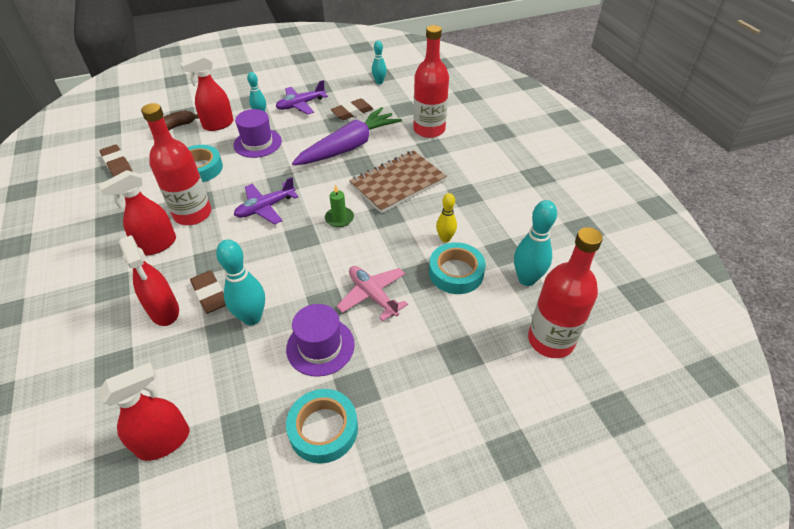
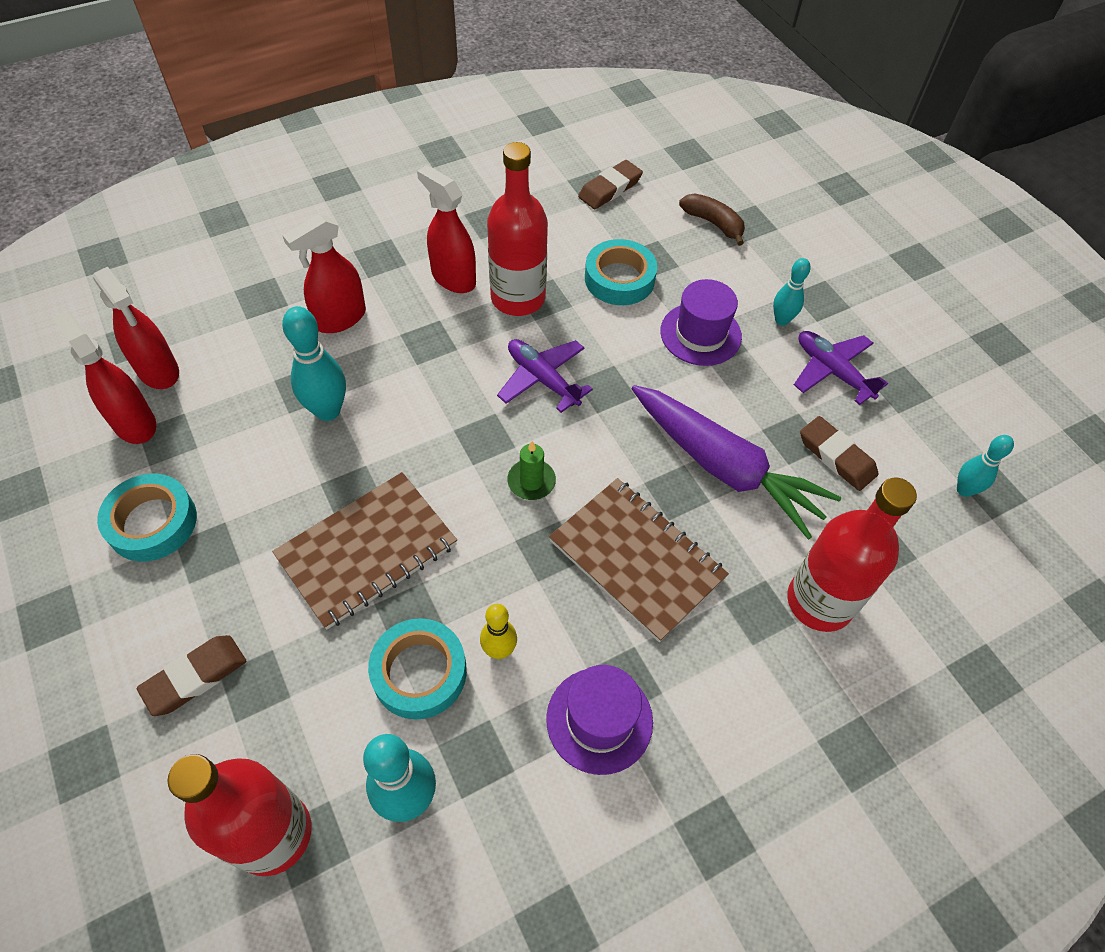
camera: 80 degrees right, 10 degrees up
red spray bottle [180,55,234,131] -> red spray bottle moved to [52,310,156,444]
brown eraser [190,270,226,314] -> brown eraser moved to [137,635,246,716]
purple hat [286,304,355,377] -> purple hat moved to [546,665,653,775]
pink plane [337,266,408,321] -> brown notebook [272,472,457,630]

